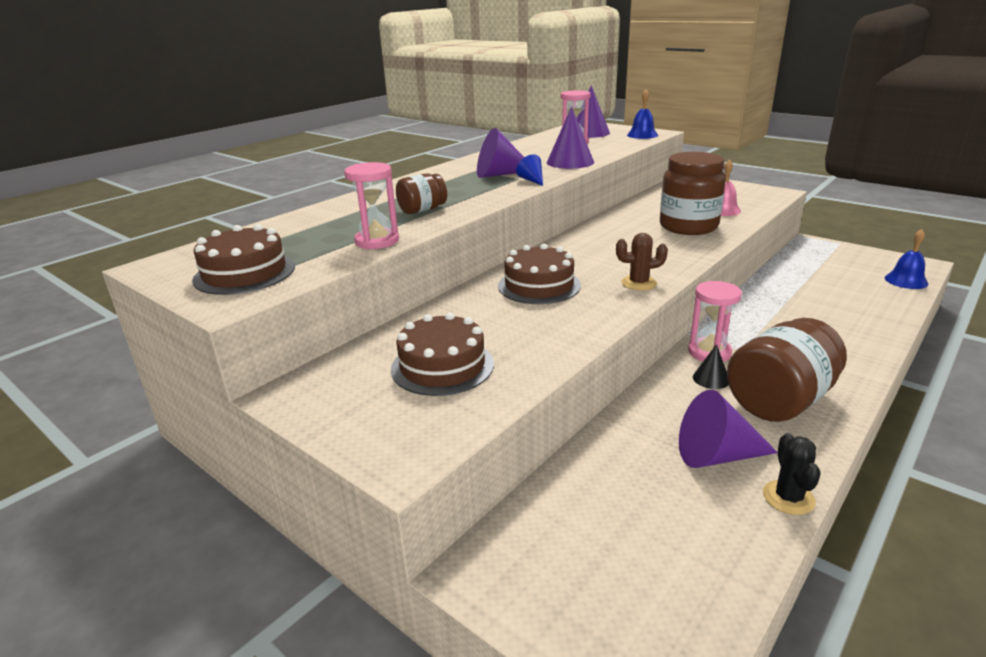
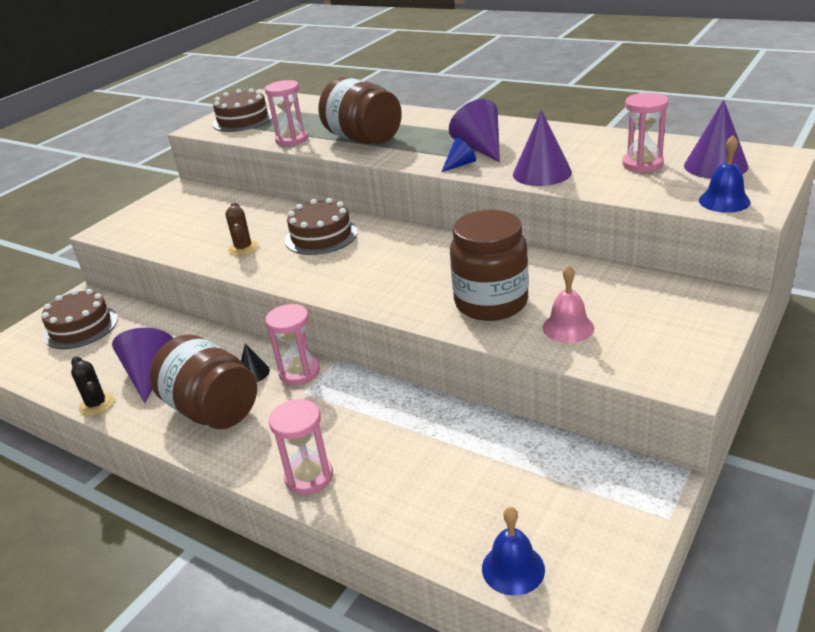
camera: 85 degrees right, 5 degrees up
brown cake [391,313,494,396] -> brown cake moved to [41,289,118,349]
brown jar [396,173,447,214] -> brown jar [318,77,402,144], size x1.89
brown cactus [616,233,668,290] -> brown cactus moved to [226,202,259,256]
black cactus [763,433,821,515] -> black cactus turned 60 degrees clockwise [71,356,115,416]
none -> pink hourglass [269,399,333,495]

